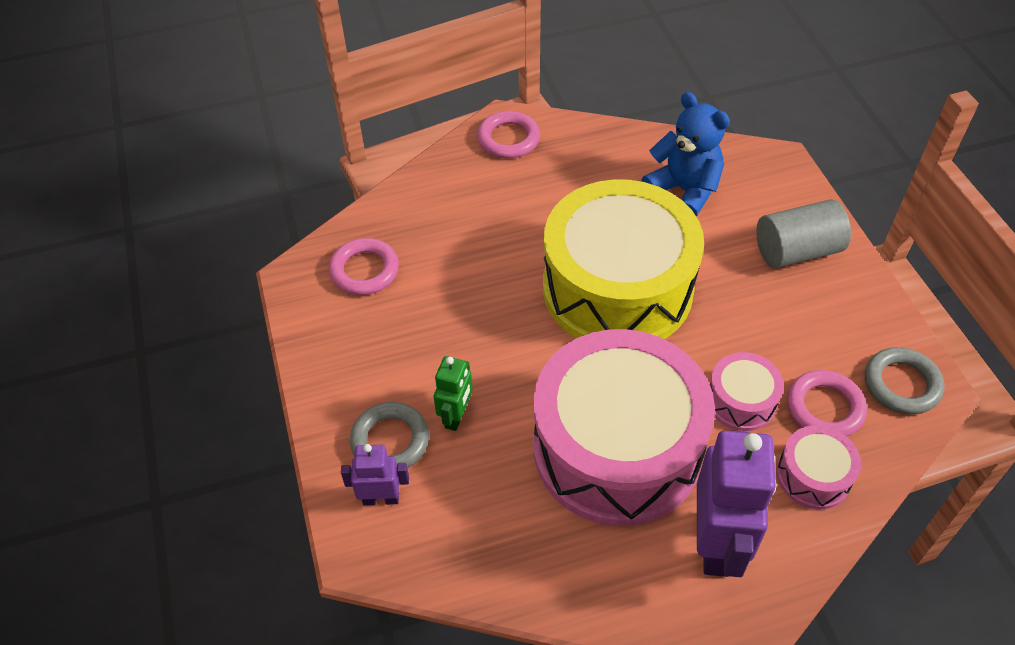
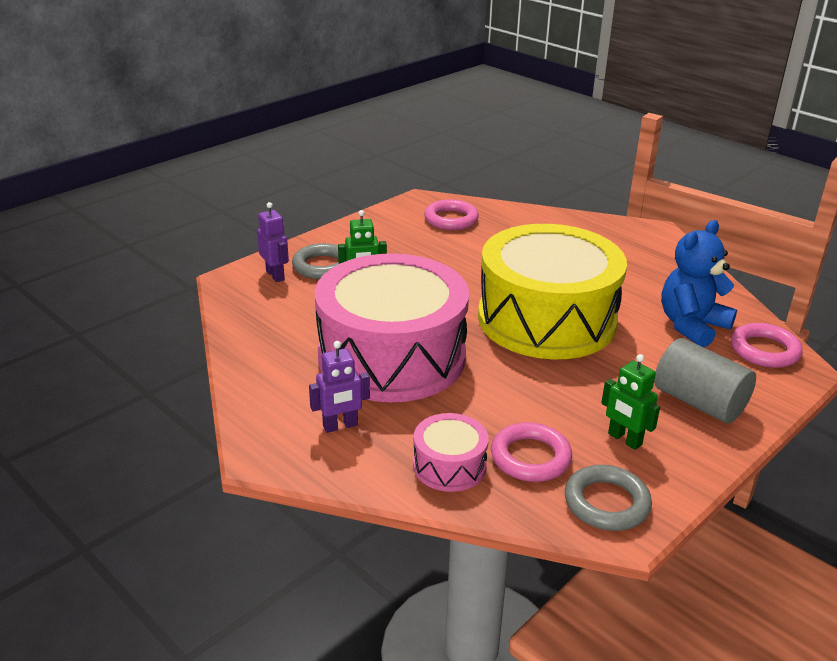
camera: 60 degrees right, 20 degrees down
pink ring [477,111,540,158] -> pink ring moved to [731,323,802,368]
blue teddy bear [641,92,730,217] -> blue teddy bear turned 150 degrees counterclockwise [661,220,737,347]
purple robot [697,430,777,577] -> purple robot [309,341,370,433], size x0.53
pink drum [710,352,784,431] -> none
none -> green robot [601,354,660,450]

